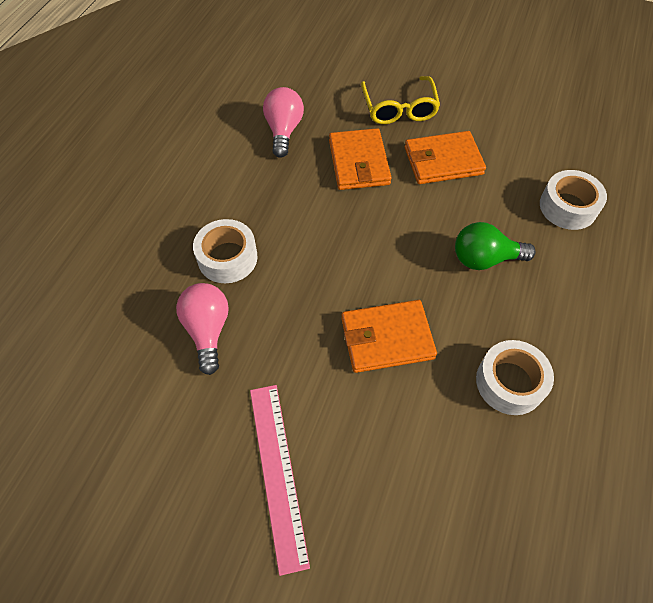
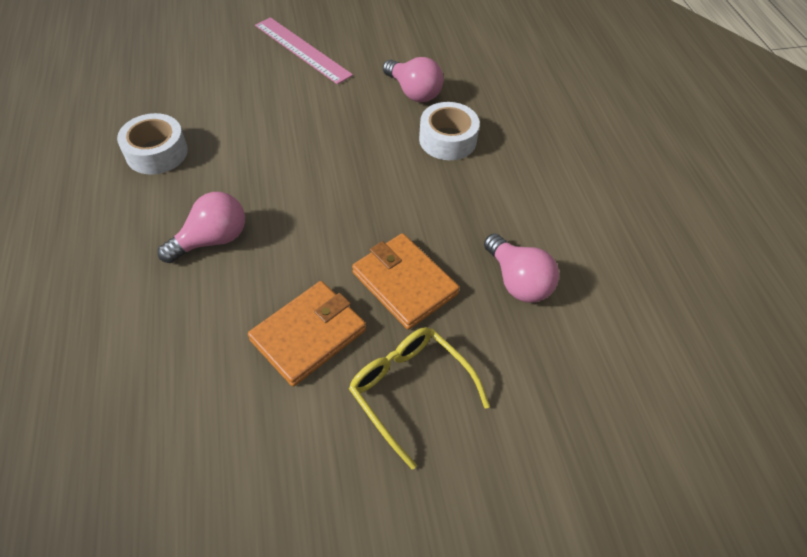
camera: 145 degrees right, 5 degrees down
orange wallet [341,300,437,373] -> none
green light bulb [455,222,536,270] -> pink light bulb [158,192,245,263]
white tape [540,170,607,230] -> none

